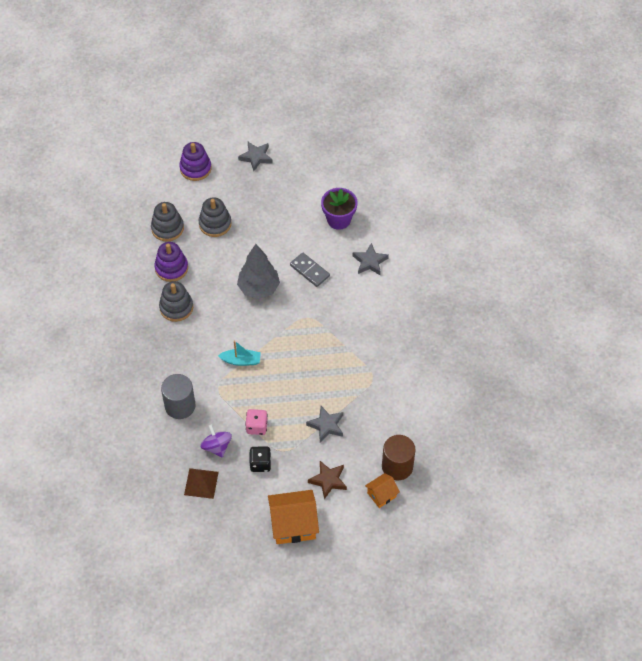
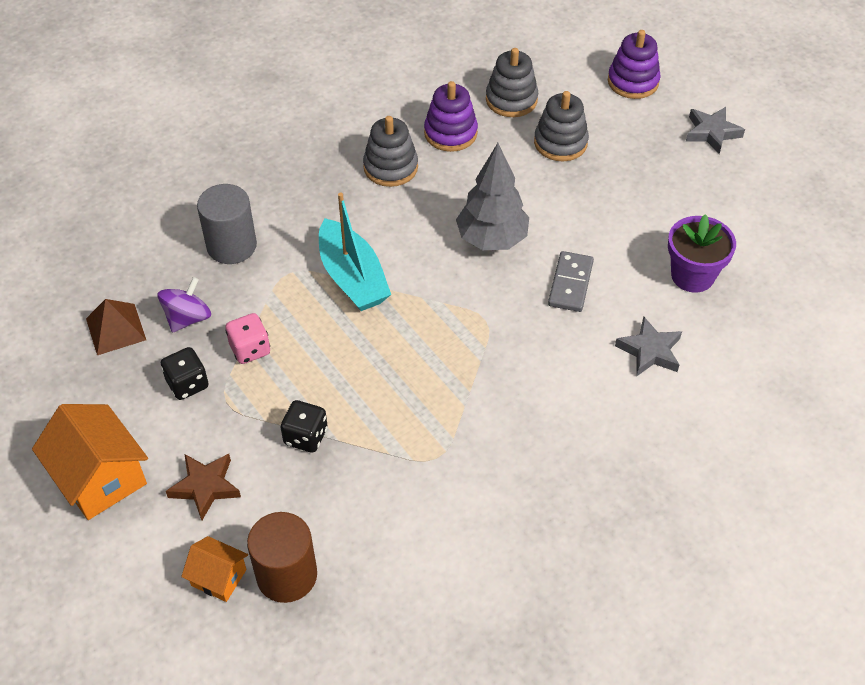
camera: 60 degrees right, 5 degrees down
turquoise boat [218,340,261,366] -> turquoise boat [319,193,391,311], size x1.67
grey star [306,406,343,442] -> black dice [281,400,327,452]

